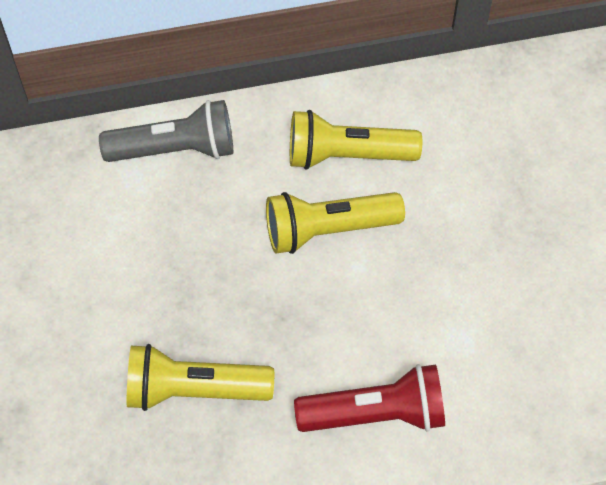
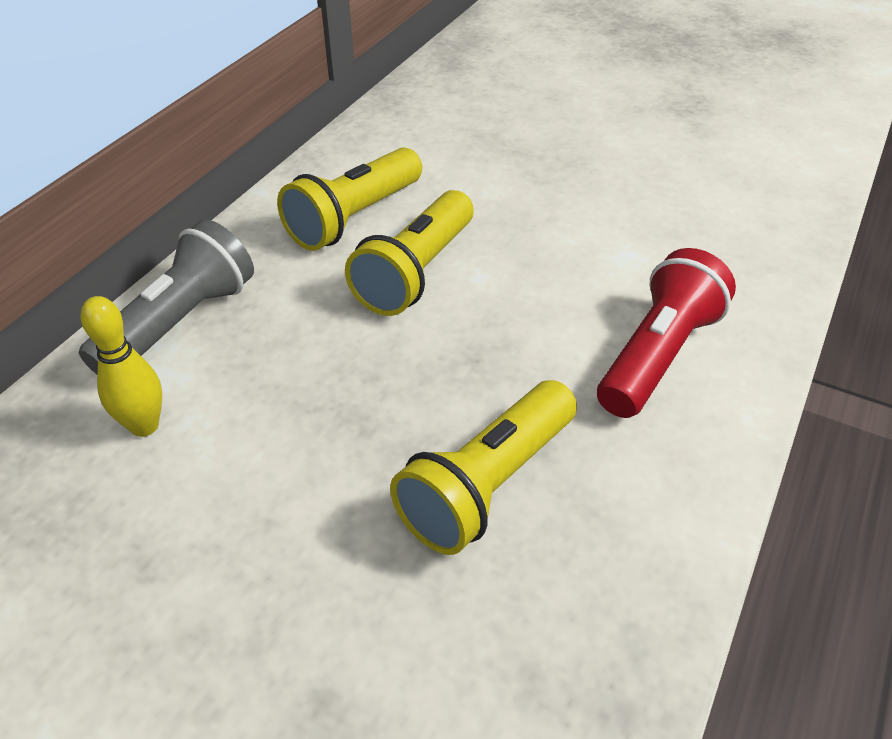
camera: 50 degrees left, 15 degrees down
none -> yellow bowling pin [81,296,162,437]

